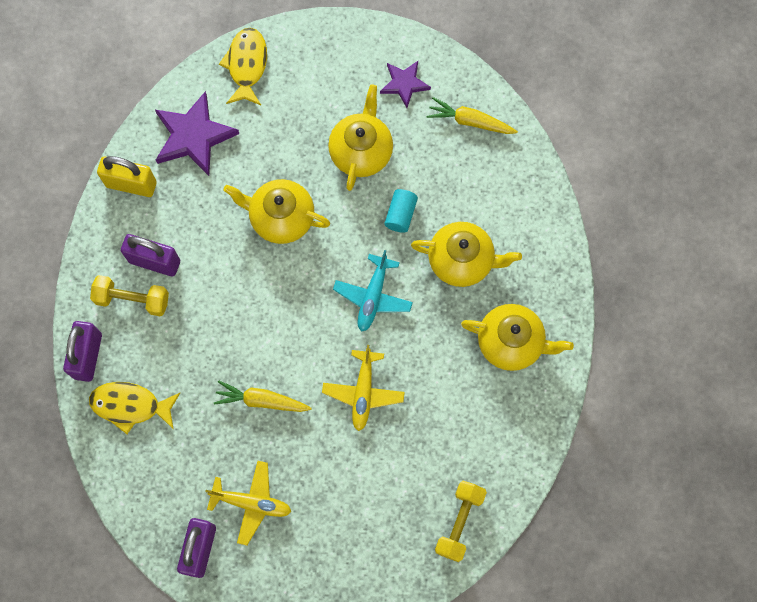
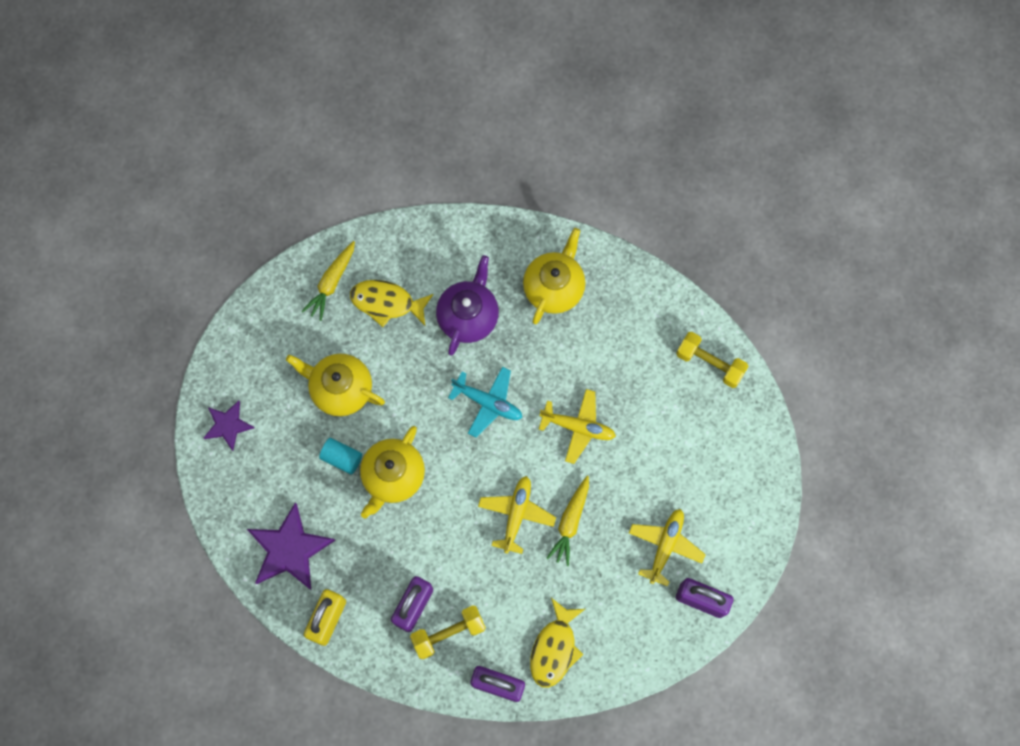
camera: 80 degrees left, 0 degrees up
yellow dumbbell [90,275,169,316] -> yellow dumbbell turned 45 degrees clockwise [410,605,486,659]
yellow fish [219,28,267,105] -> yellow fish moved to [350,280,434,327]
purple star [380,61,431,108] -> purple star moved to [204,401,255,451]
turquoise cylinder [385,189,418,233] -> turquoise cylinder moved to [319,438,362,474]
yellow teapot [411,222,522,287] -> purple teapot [436,255,499,355]
none -> yellow plane [478,476,556,554]

